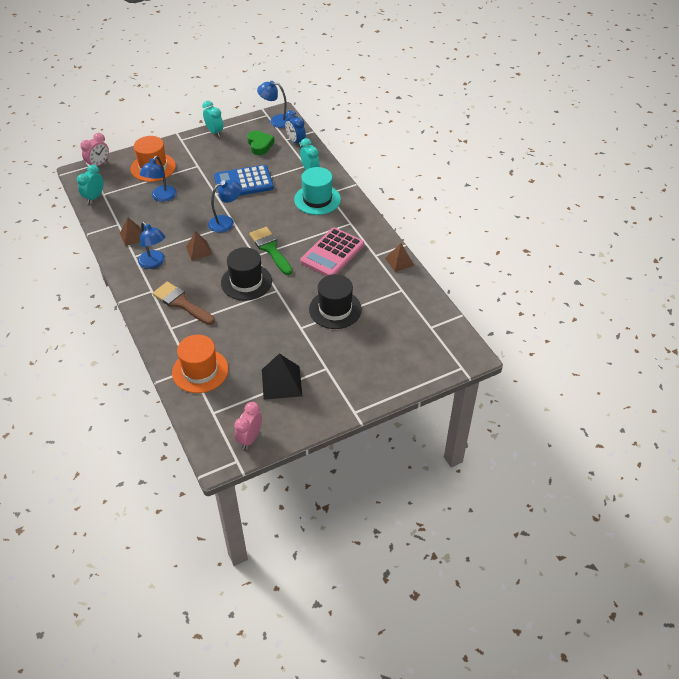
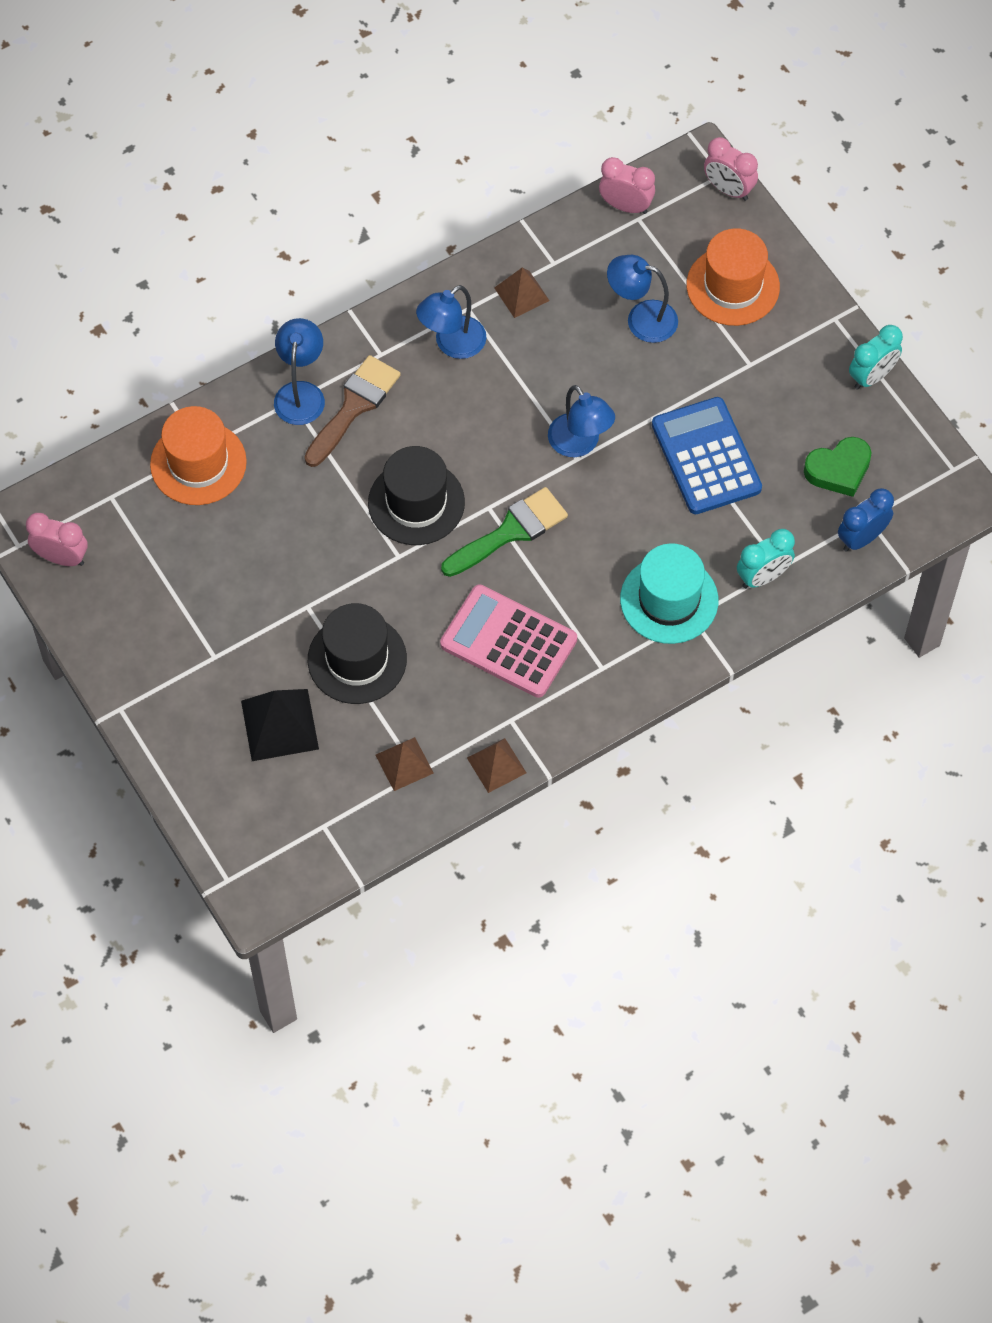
camera: 85 degrees right, 15 degrees up
turquoise clock [77,164,104,204] -> pink clock [599,157,655,214]
brown pyramid [186,232,212,260] -> brown pyramid moved to [375,737,434,791]
blue lamp [257,81,290,128] -> blue lamp moved to [274,318,325,425]
black pyramid [262,353,302,400] -> black pyramid moved to [241,689,319,761]

